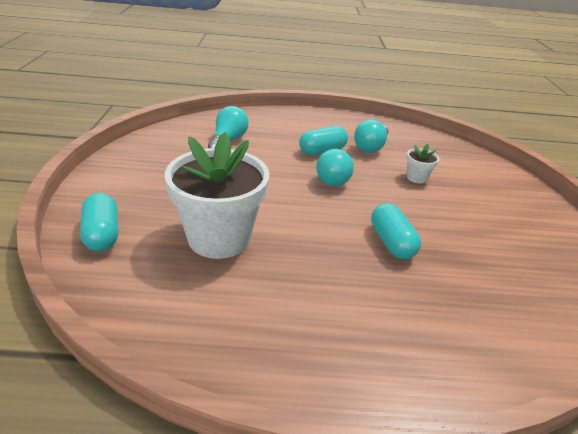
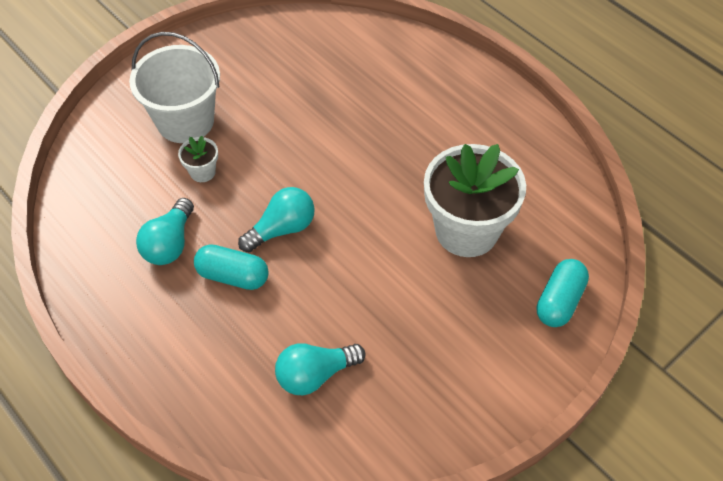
camera: 130 degrees left, 20 degrees up
turquoise light bulb [354,119,388,153] -> turquoise light bulb turned 120 degrees clockwise [136,198,194,265]
turquoise capsule [371,203,421,259] -> none
none -> white bucket [129,32,220,143]

